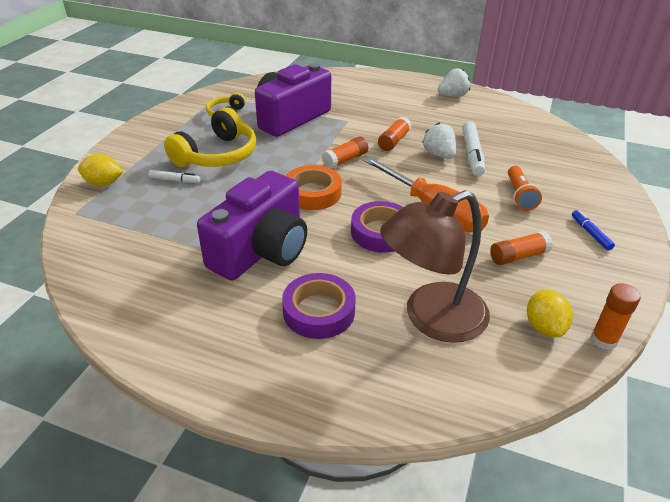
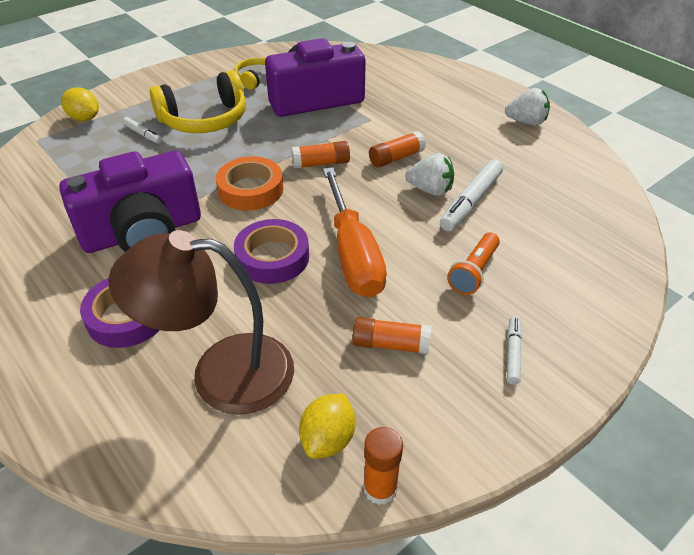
camera: 30 degrees right, 5 degrees up
white strawberry [422,123,456,159] -> white strawberry turned 105 degrees clockwise [405,153,454,196]
blue marker [572,210,615,251] -> white marker [507,317,522,385]

